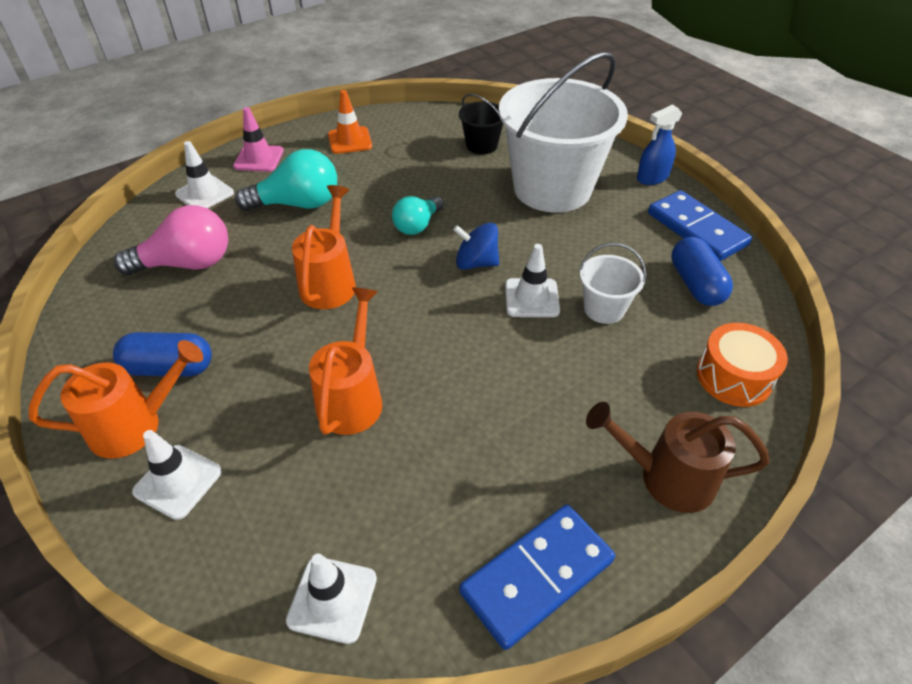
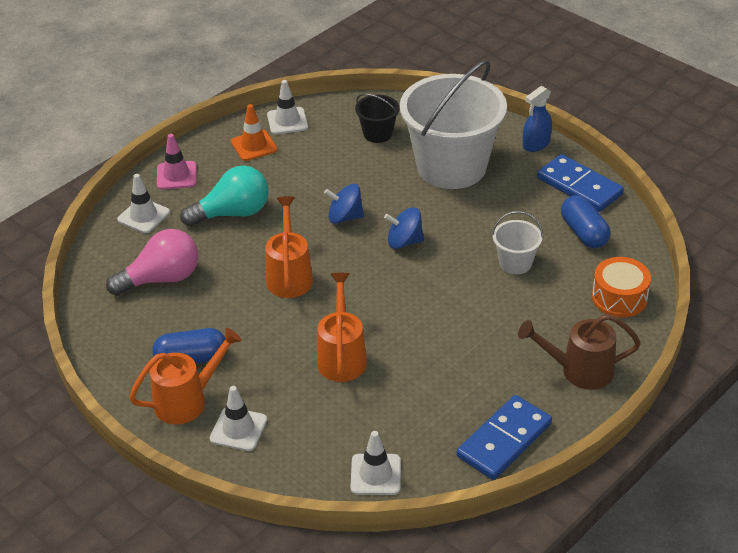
camera: 10 degrees left, 5 degrees down
turquoise light bulb [392,196,444,235] -> blue spinning top [324,184,364,224]
white traffic cone [505,244,560,317] -> white traffic cone moved to [267,80,308,134]

